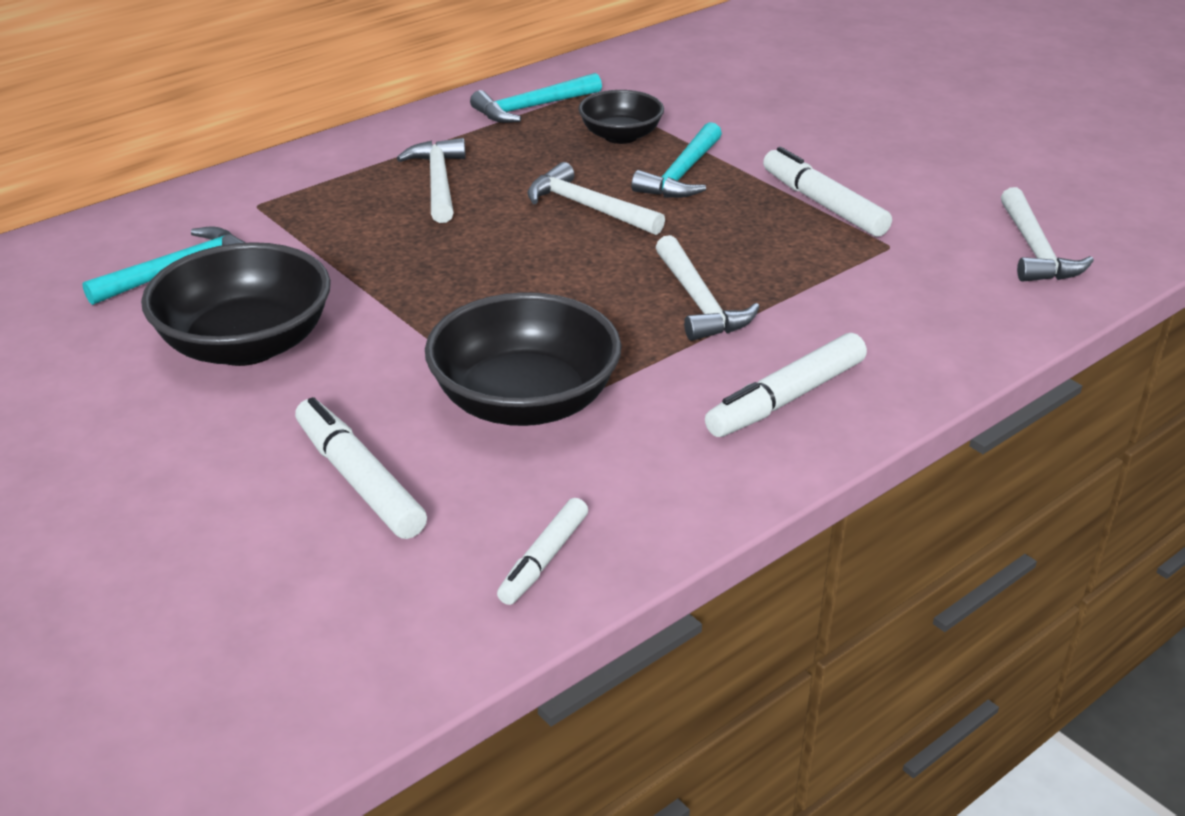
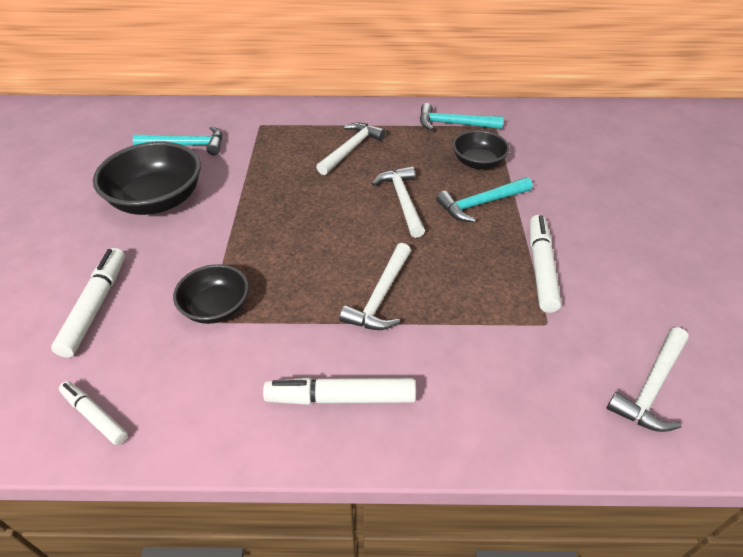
camera: 40 degrees right, 10 degrees up
black bowl [425,292,622,426] -> black bowl [173,264,249,324], size x0.60
white marker [497,498,588,605] -> white marker turned 60 degrees clockwise [59,381,128,445]

